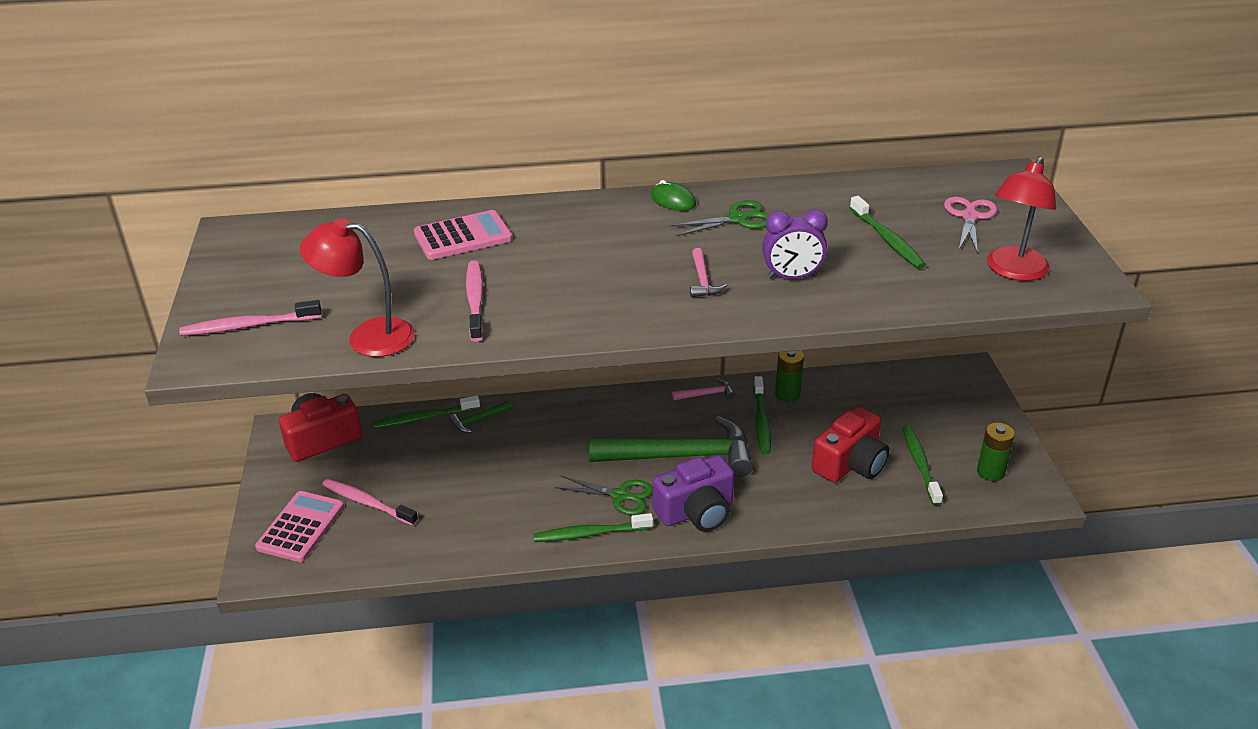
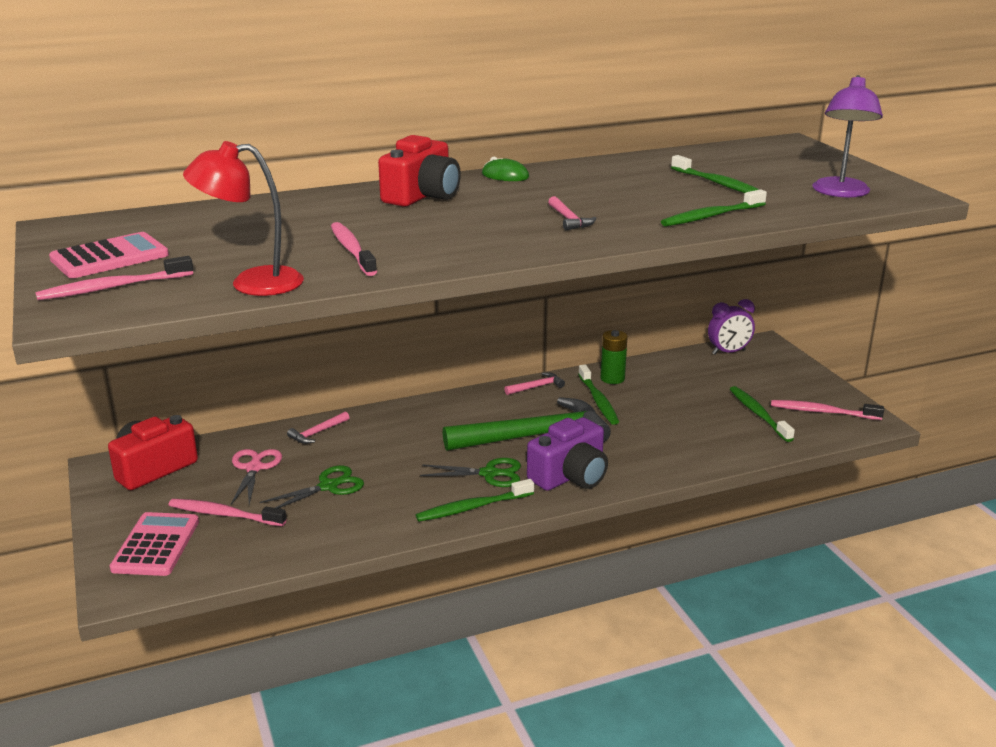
camera: 15 degrees left, 10 degrees down
green toothbrush [373,395,480,429] -> green toothbrush moved to [661,189,767,226]
pink calculator [414,210,513,260] -> pink calculator moved to [49,232,169,278]
green hammer [449,401,512,433] -> pink hammer [287,411,350,444]
green scissors [669,200,770,236] -> green scissors moved to [260,465,364,508]
purple clock [762,209,828,279] -> purple clock moved to [708,299,755,355]
red camera [812,406,889,483] -> red camera moved to [378,135,461,207]
pink scissors [944,197,997,254] -> pink scissors moved to [231,449,282,505]
green battery [977,423,1015,481] -> pink toothbrush [771,400,884,420]
red lamp [987,156,1056,281] -> purple lamp [812,75,883,198]

